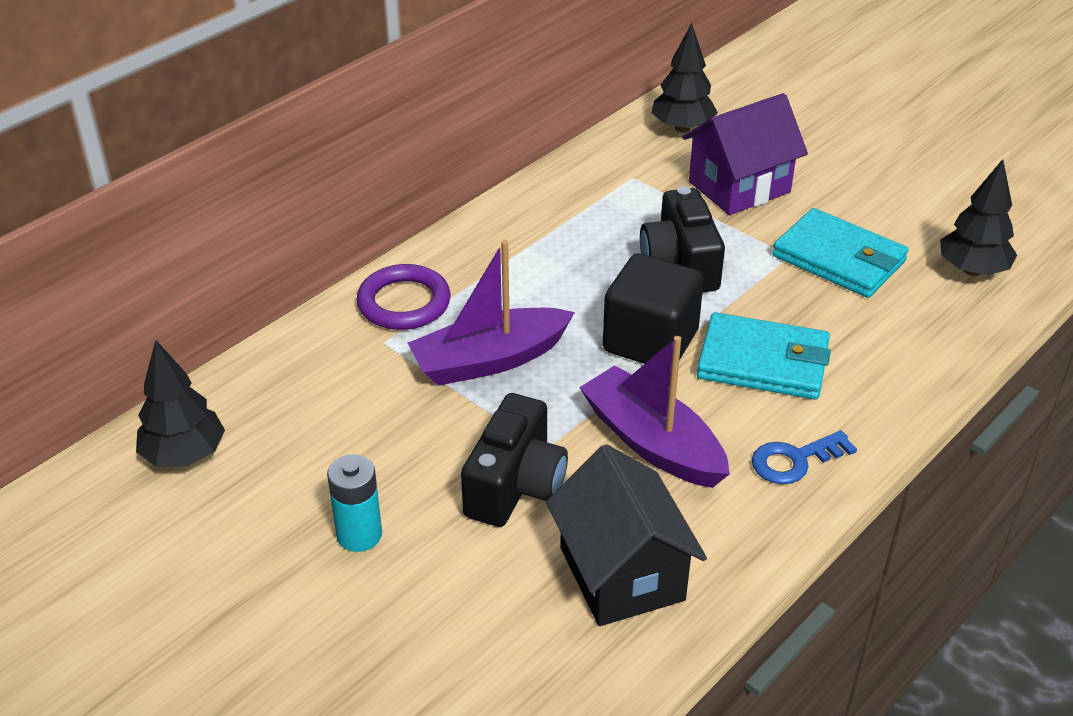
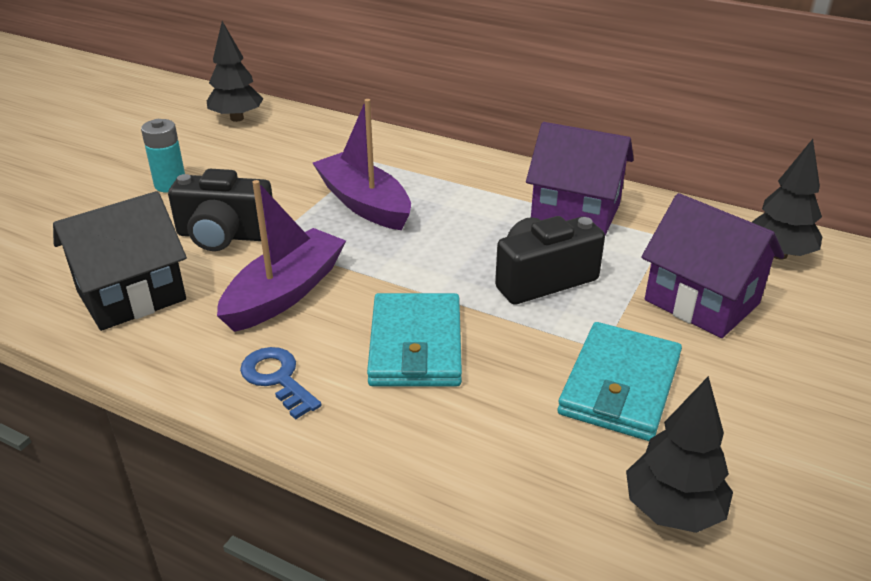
camera: 75 degrees right, 5 degrees down
purple ring [357,264,451,330] -> none
black cube [603,254,704,364] -> none
none -> purple house [526,122,634,235]

